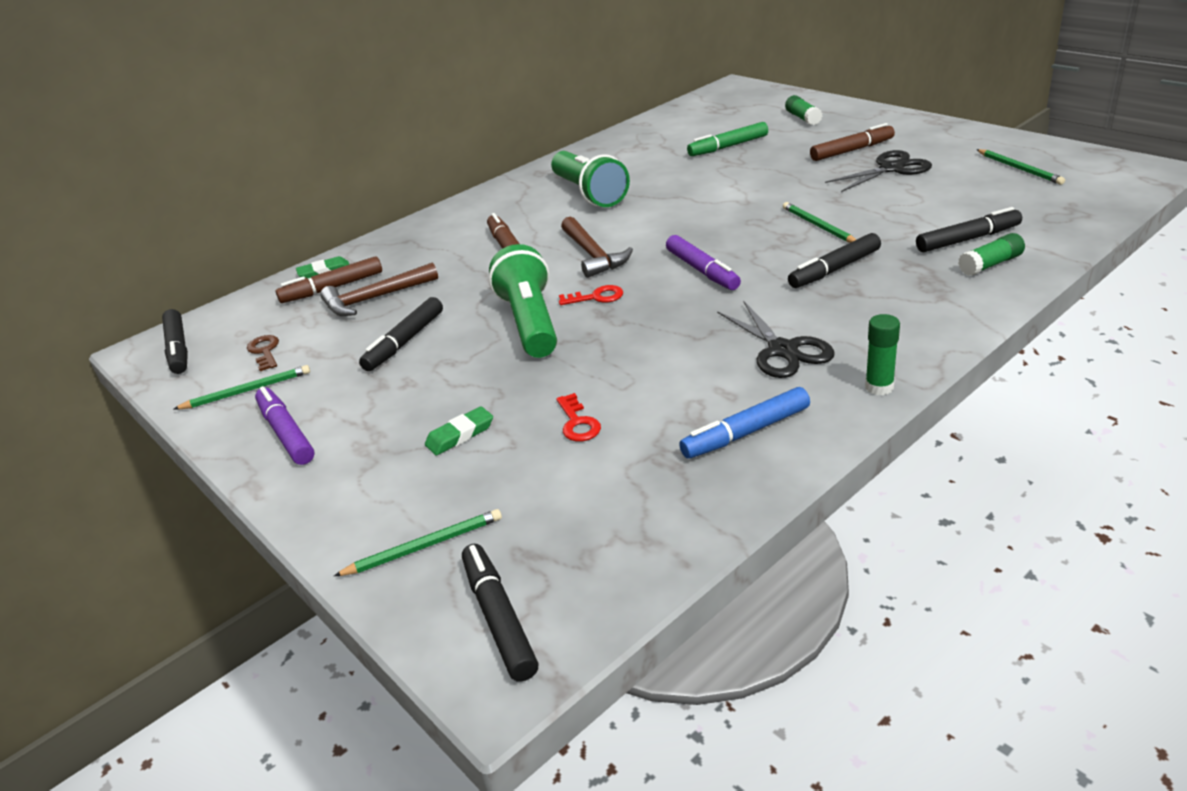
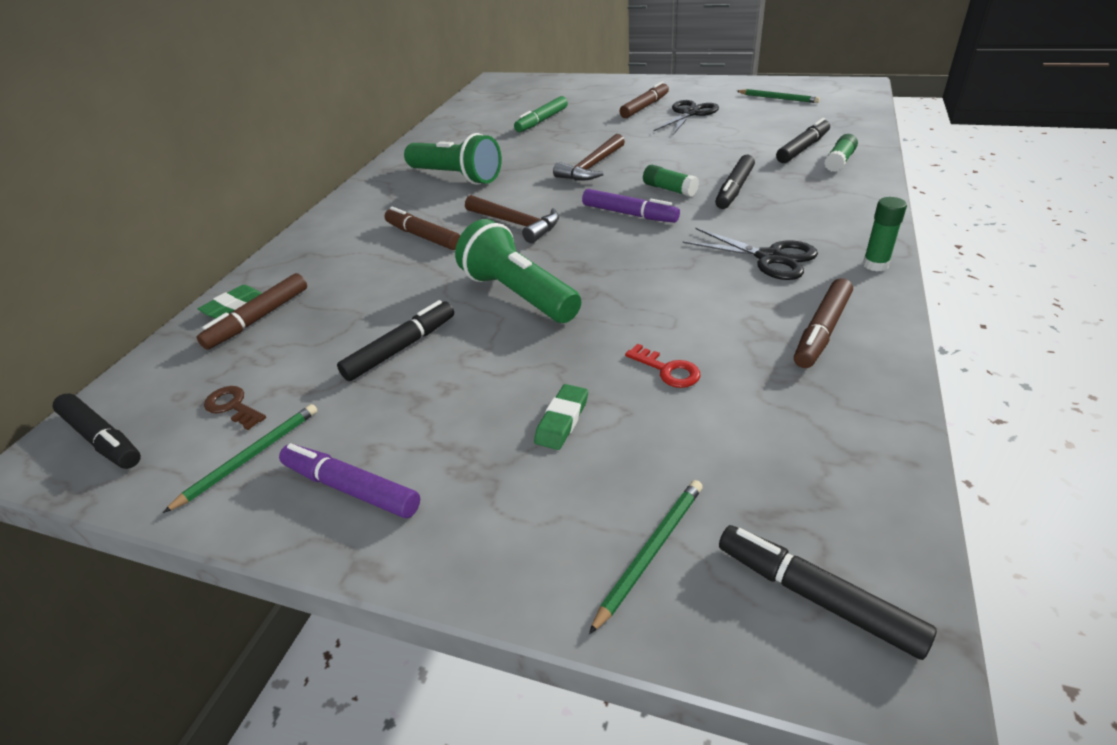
camera: 30 degrees left, 5 degrees up
brown hammer [320,262,438,316] -> brown hammer moved to [553,134,625,181]
black marker [359,297,443,371] -> black marker turned 135 degrees counterclockwise [337,300,454,381]
red key [559,285,623,305] -> none
blue marker [679,387,810,458] -> brown marker [794,278,853,368]
green pencil [783,202,856,243] -> none
green glue stick [785,95,822,125] -> green glue stick moved to [643,165,699,197]

